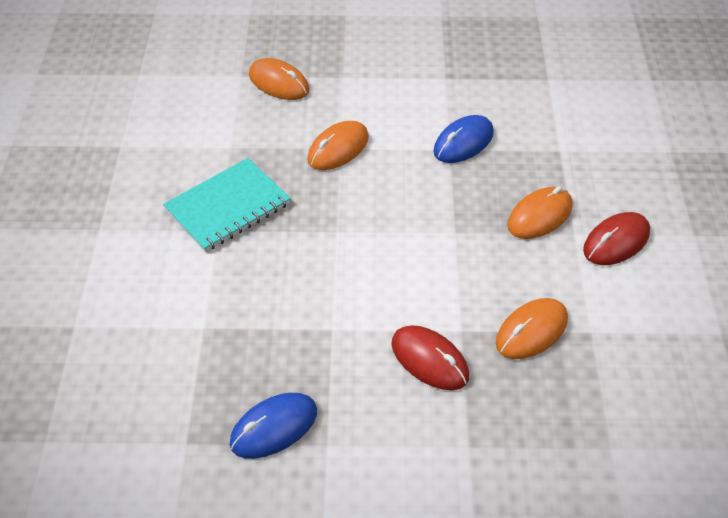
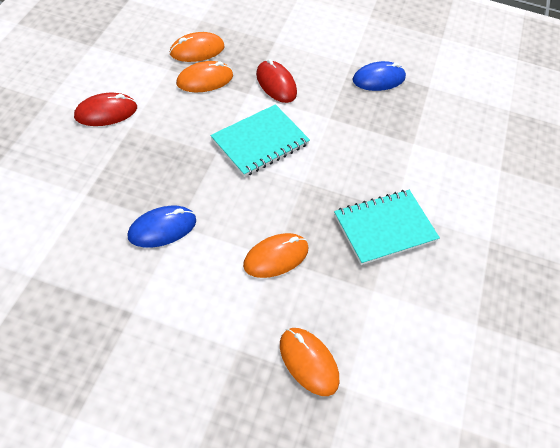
camera: 170 degrees left, 5 degrees up
orange mouse [507,187,573,239] -> orange mouse moved to [170,32,225,62]
none -> turquoise notebook [210,104,310,177]

